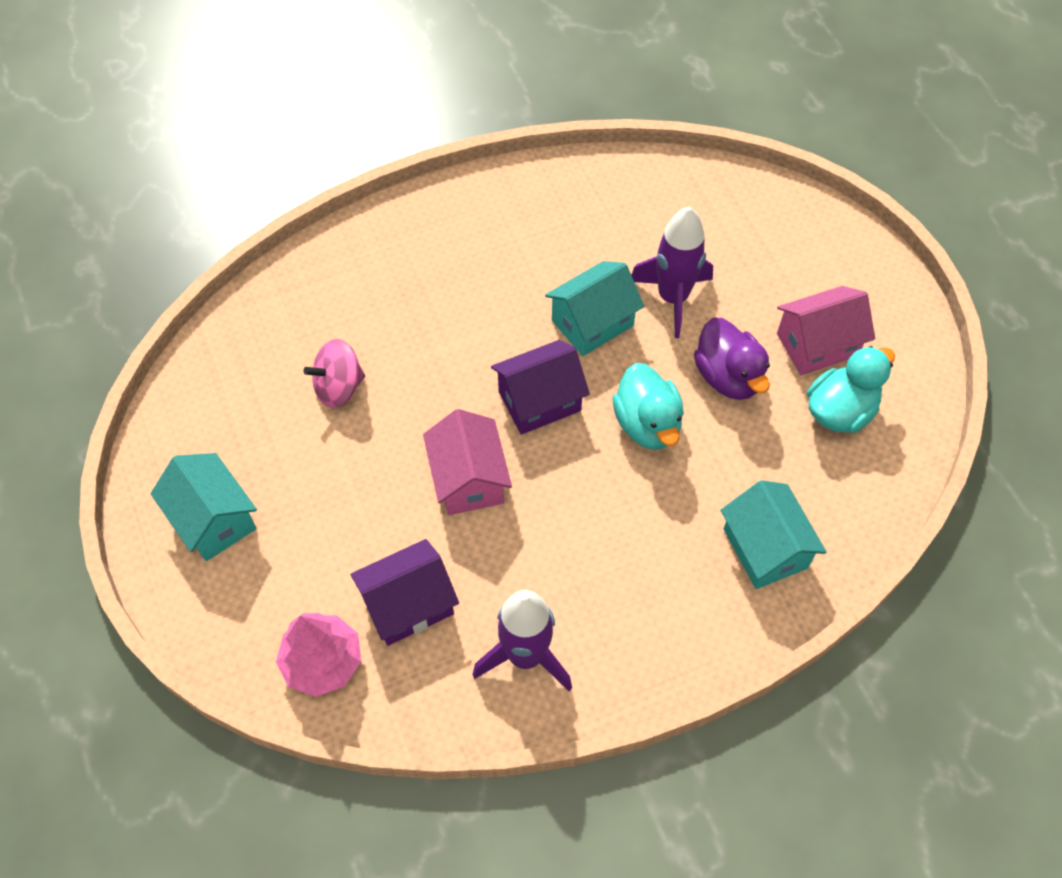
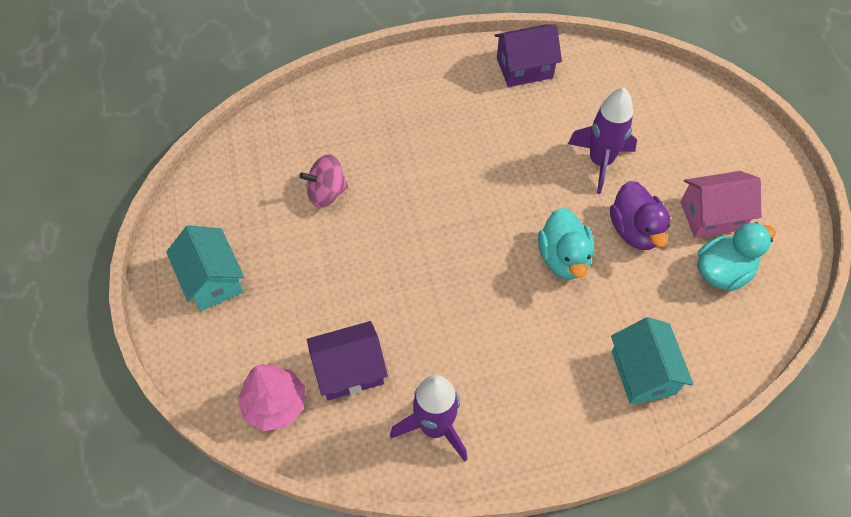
camera: 10 degrees right, 0 degrees up
pink house [423,409,512,515] -> none
purple house [491,340,590,435] -> purple house moved to [494,25,562,87]
turquoise house [545,261,644,356] -> none

